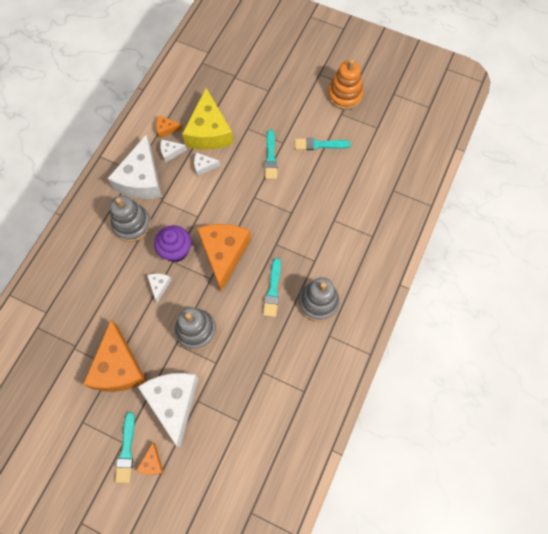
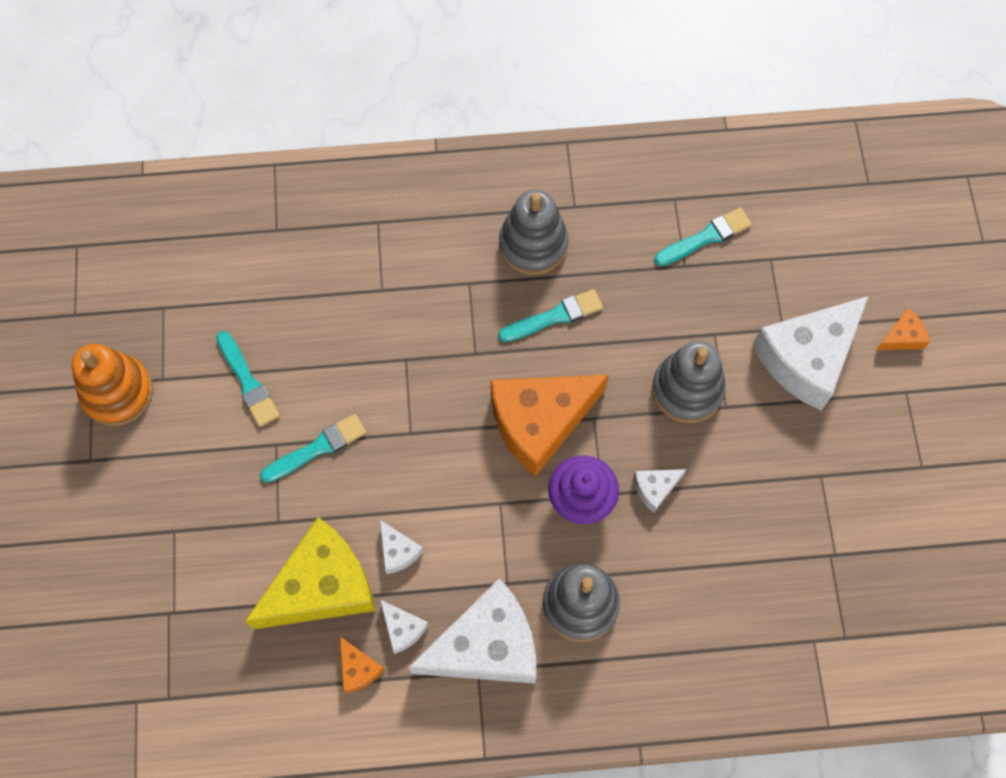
camera: 120 degrees left, 0 degrees up
orange cheese [83,320,147,392] -> none
turquoise brush [115,412,135,483] -> turquoise brush moved to [654,208,752,266]

